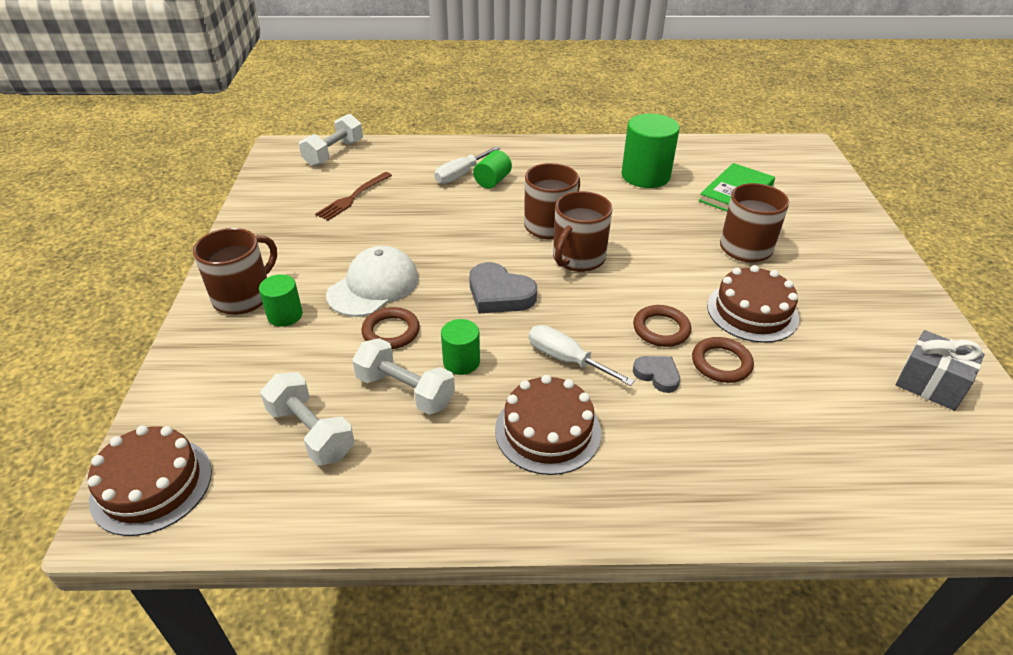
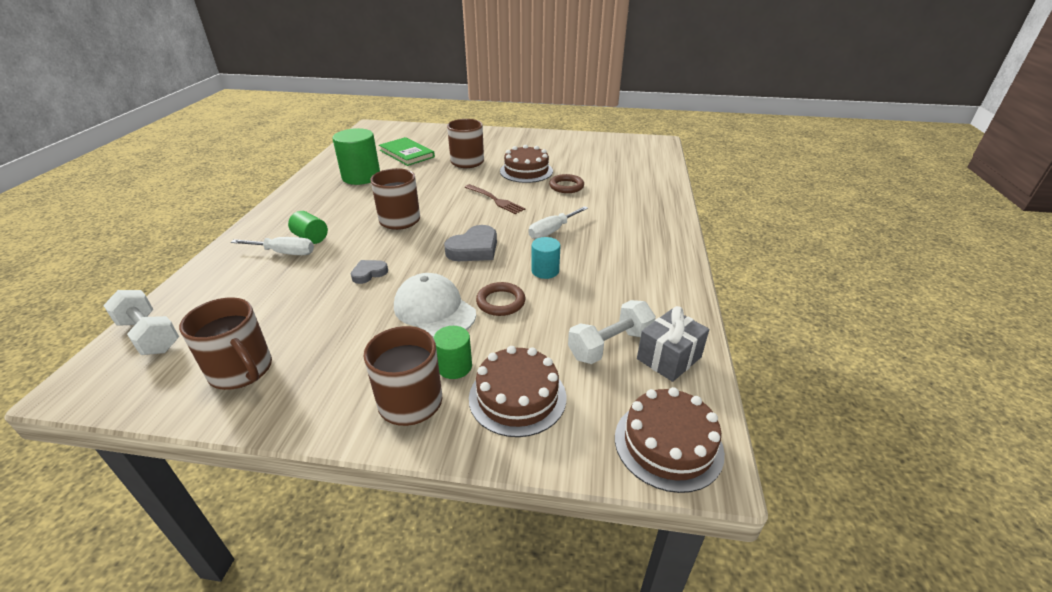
camera: 80 degrees left, 5 degrees down
brown fork [315,172,392,221] -> brown fork moved to [465,184,525,214]
white dumbbell [352,338,455,415] -> none
white screwdriver [434,146,500,184] -> white screwdriver turned 45 degrees counterclockwise [231,237,314,255]
green cylinder [441,319,480,375] -> turquoise cylinder [531,237,560,279]
brown cake [495,375,601,475] -> brown cake moved to [469,346,566,437]
brown mug [553,191,612,272] -> brown mug moved to [179,297,272,390]
brown ring [633,305,691,347] -> none
grey heart [633,356,680,393] -> grey heart moved to [351,260,388,284]
grey gift [896,330,985,411] -> grey gift moved to [637,306,709,382]

